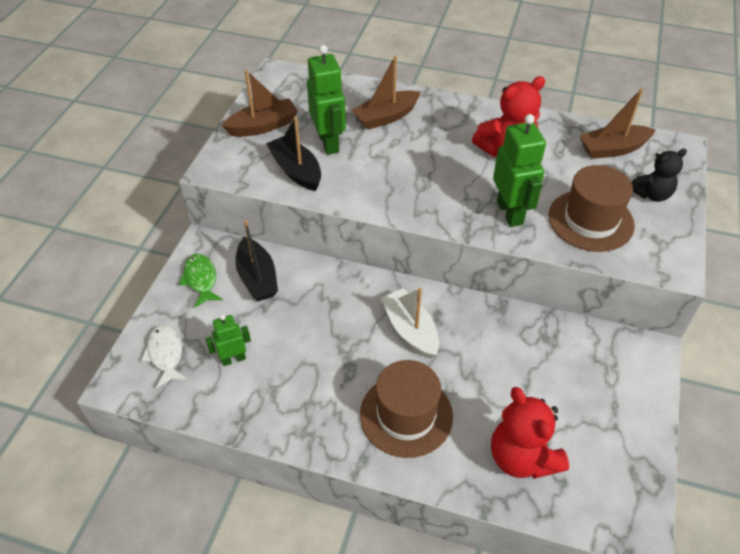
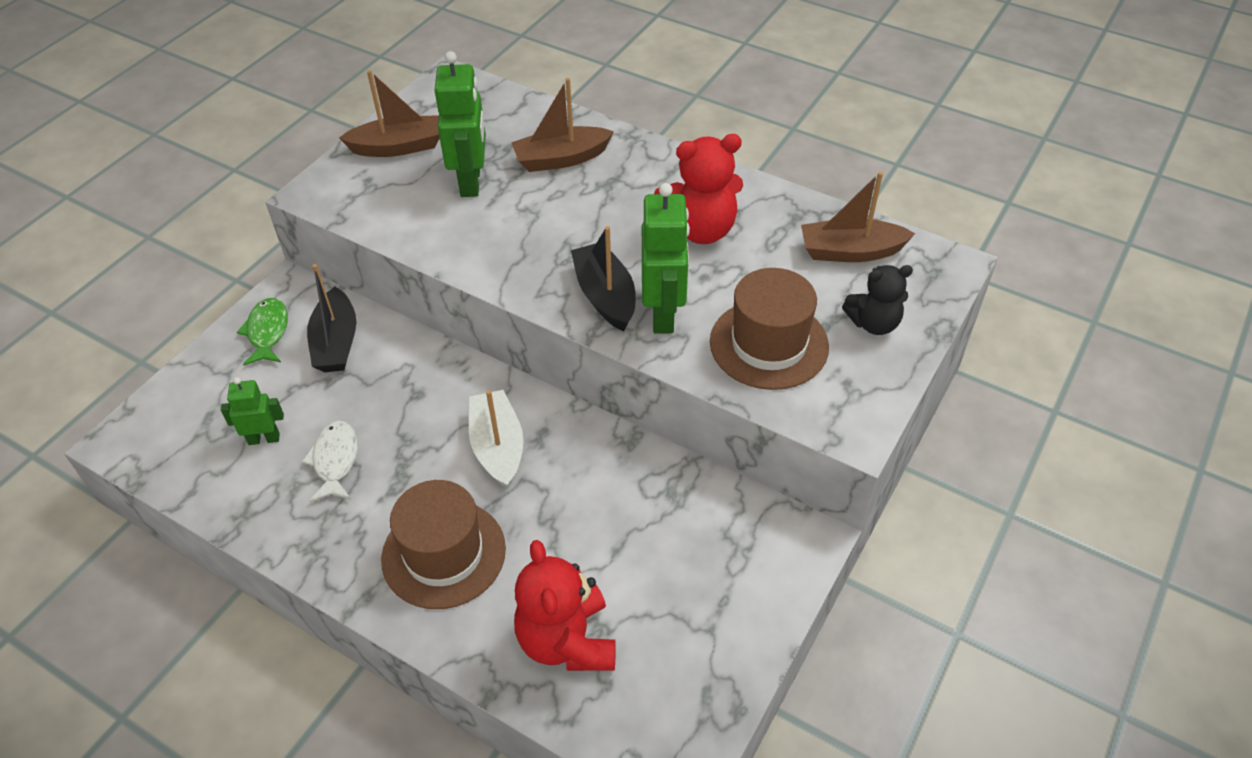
camera: 15 degrees right, 0 degrees up
white fish [141,325,187,388] -> white fish moved to [302,421,358,502]
black boat [266,117,321,191] -> black boat moved to [571,226,636,331]

